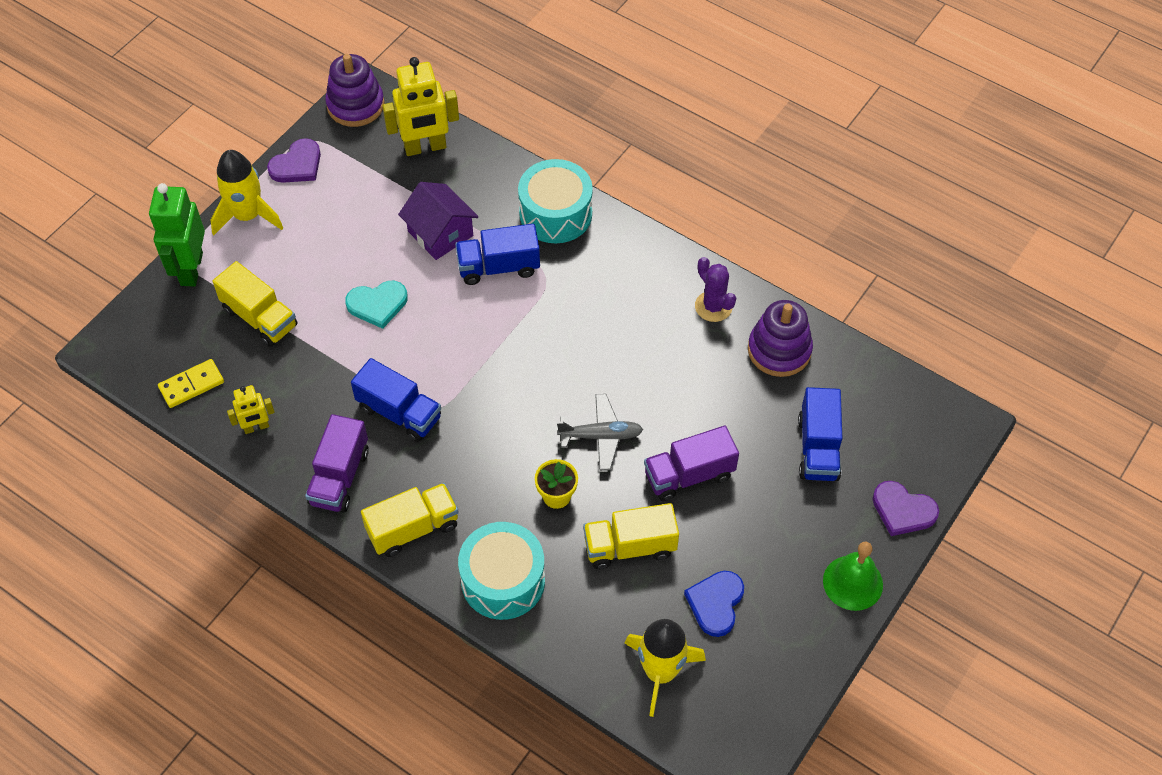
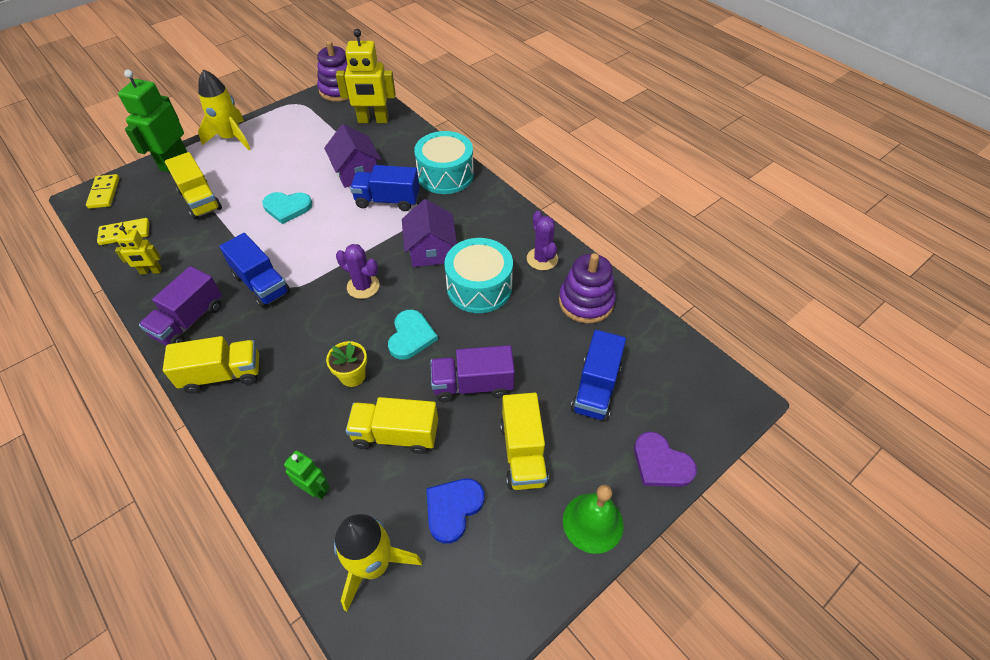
camera: 15 degrees right, 5 degrees down
purple heart [267,138,321,183] -> none
turquoise drum [458,522,545,620] -> turquoise drum moved to [444,238,513,313]
grey plane [557,394,643,471] -> turquoise heart [388,310,438,360]
none -> yellow domino [86,174,119,209]
none -> green robot [284,450,330,499]
none -> purple cactus [336,244,380,299]
none -> purple house [402,199,457,267]
none -> yellow truck [500,393,549,490]

